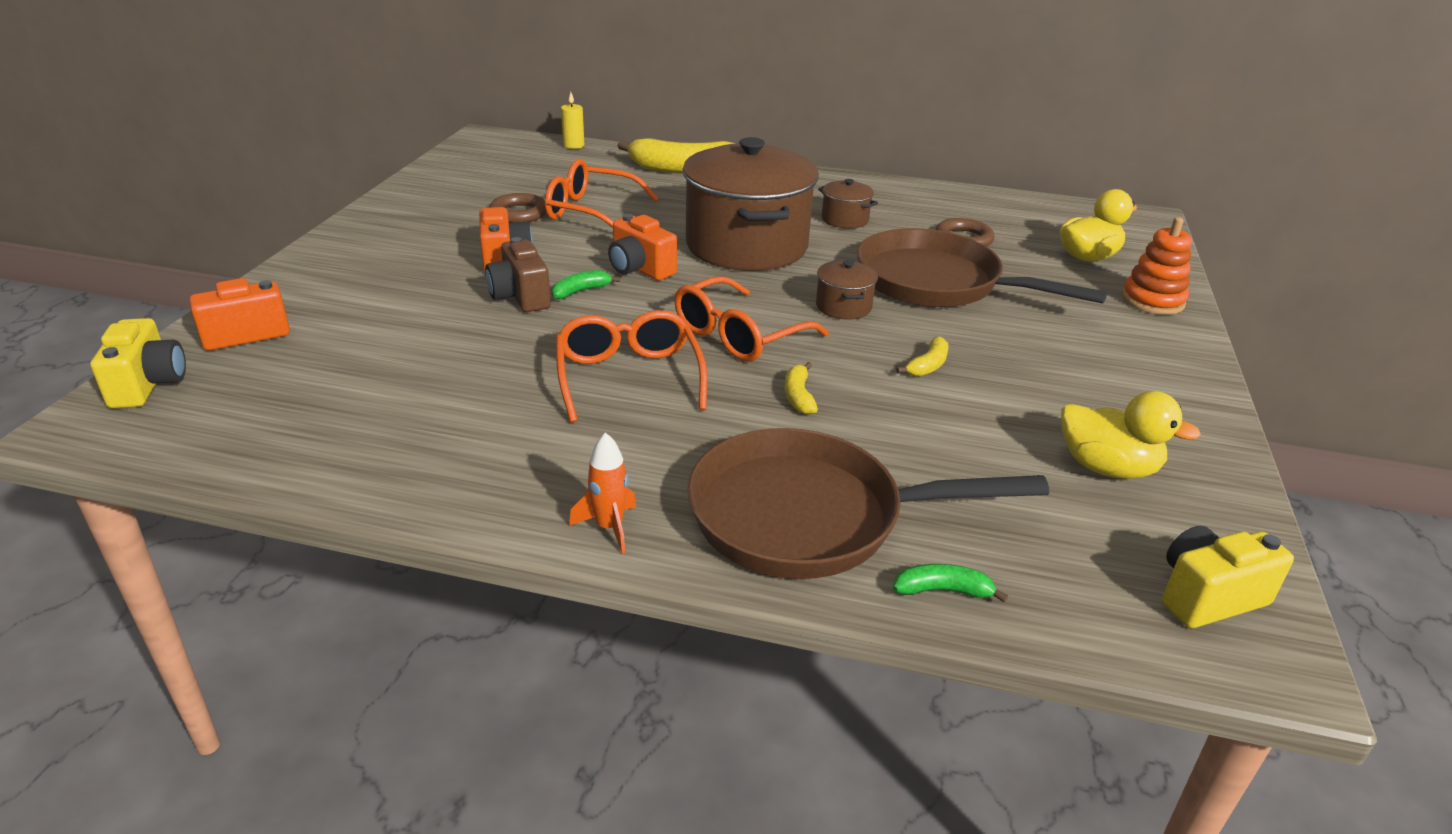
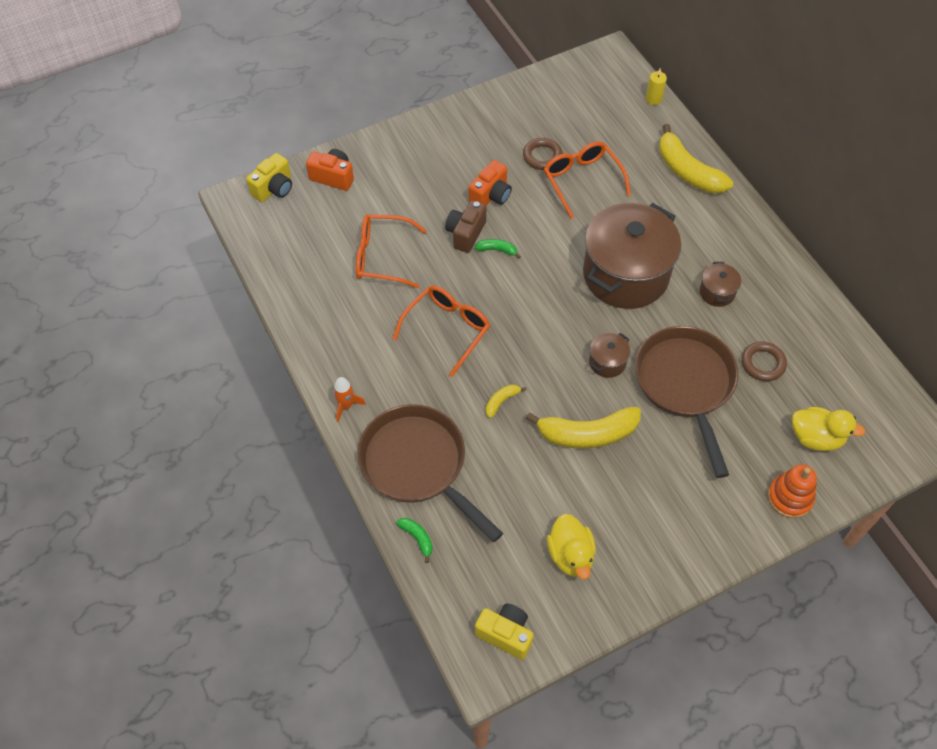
camera: 50 degrees right, 25 degrees up
orange camera [608,214,677,280] -> none
orange glasses [675,276,828,362] -> orange glasses moved to [356,215,427,288]
yellow banana [896,336,949,377] -> yellow banana [526,407,641,449], size x2.23

